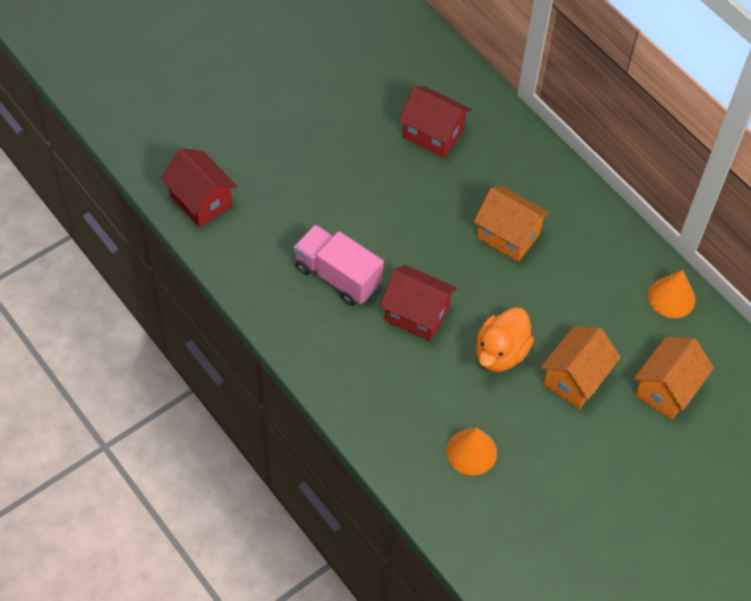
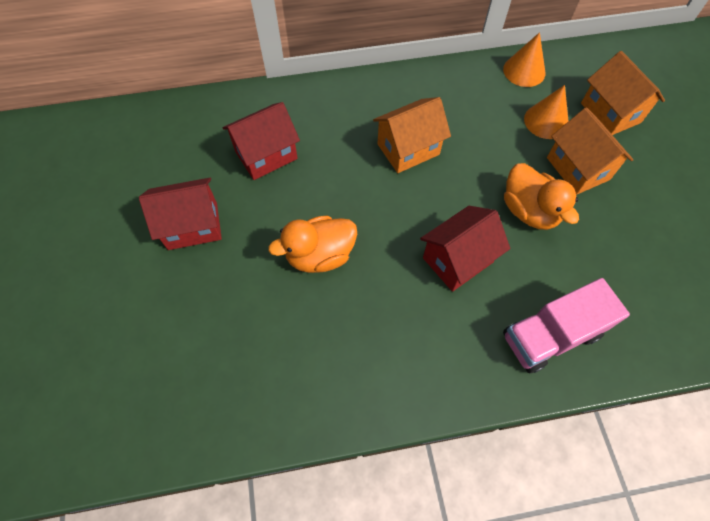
camera: 60 degrees left, 5 degrees up
red house [160,148,237,227] -> red house moved to [139,178,222,250]
pink truck [294,225,384,306] -> pink truck moved to [503,278,630,373]
orange cone [447,428,497,475] -> orange cone moved to [524,85,568,139]
none -> orange duck [268,215,357,273]

